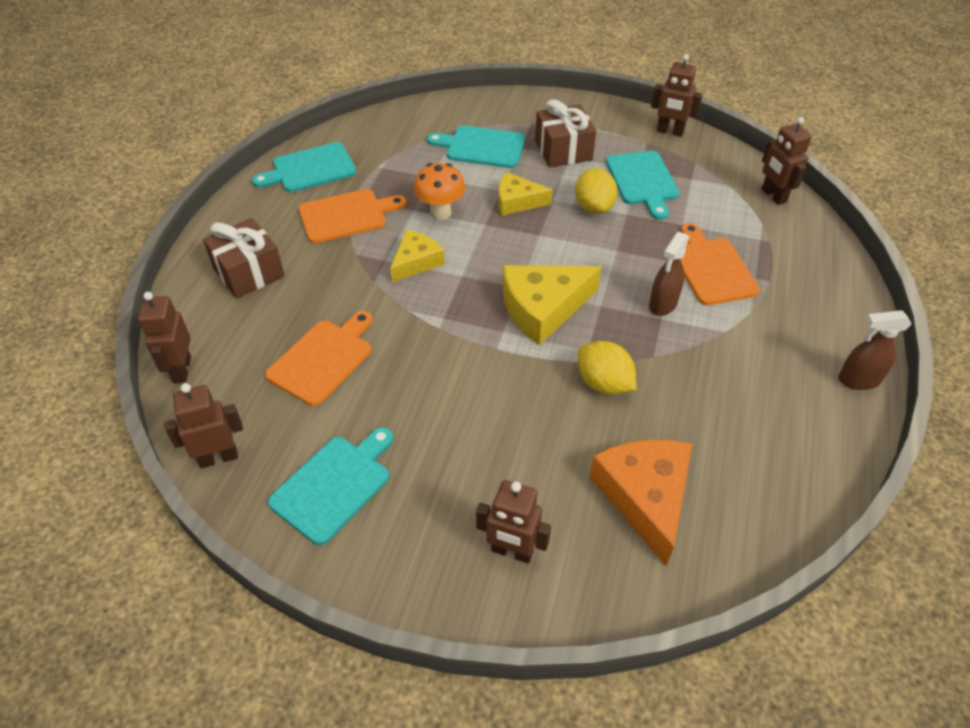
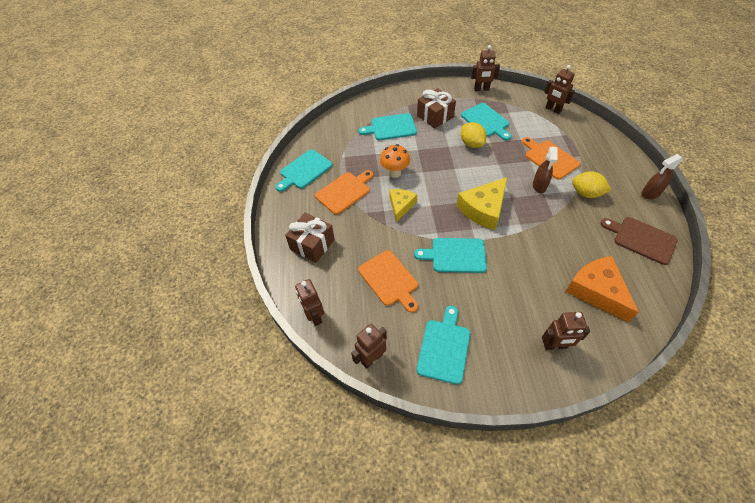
camera: 20 degrees left, 5 degrees up
orange cutting board [265,311,373,406] -> orange cutting board turned 135 degrees clockwise [358,250,418,313]
yellow cheese [498,172,552,216] -> none
yellow lemon [578,341,637,395] -> yellow lemon moved to [572,171,611,198]
none -> turquoise cutting board [414,238,487,273]
none -> brown cutting board [601,217,678,265]

